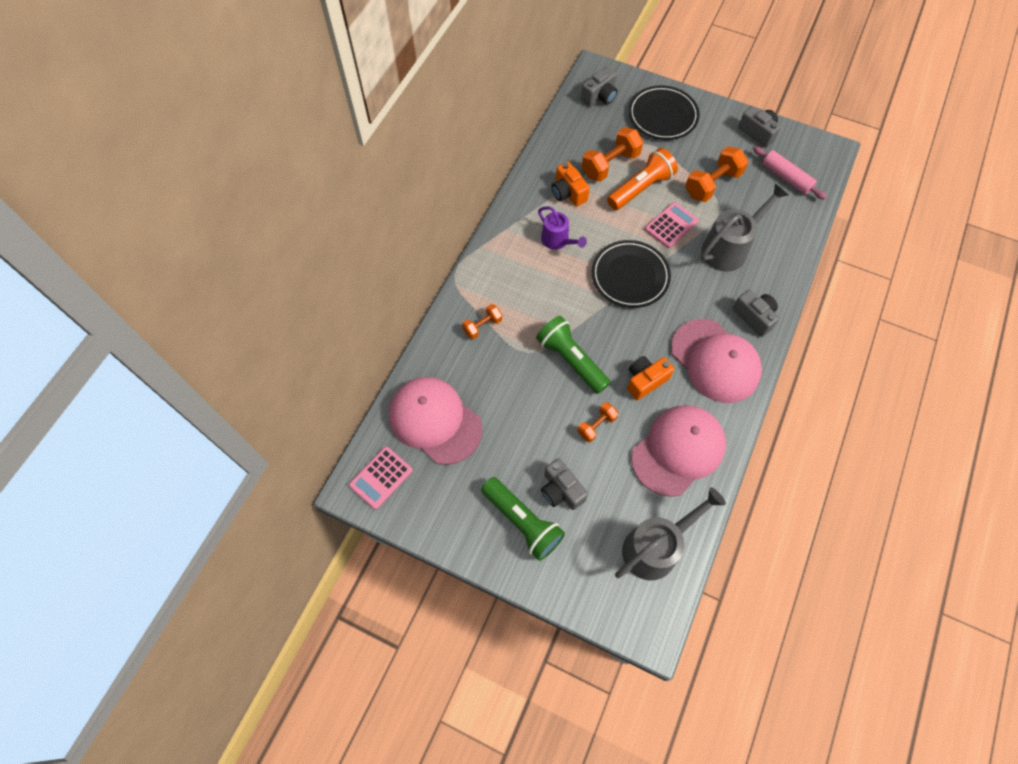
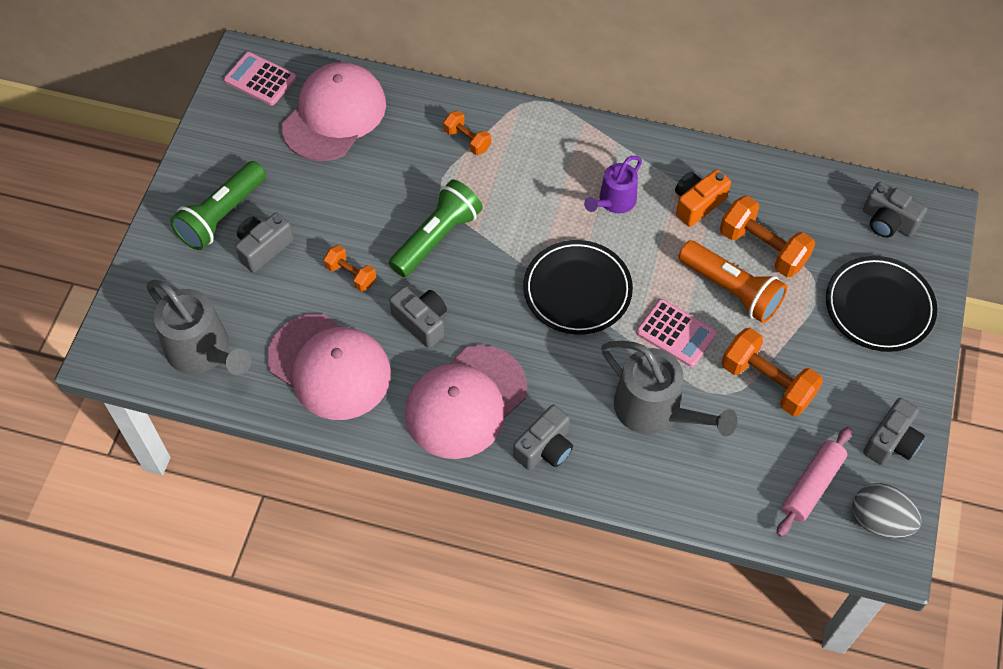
camera: 80 degrees right, 5 degrees down
orange camera [627,356,674,400] -> grey camera [389,287,447,348]
none -> grey egg [853,483,922,538]

